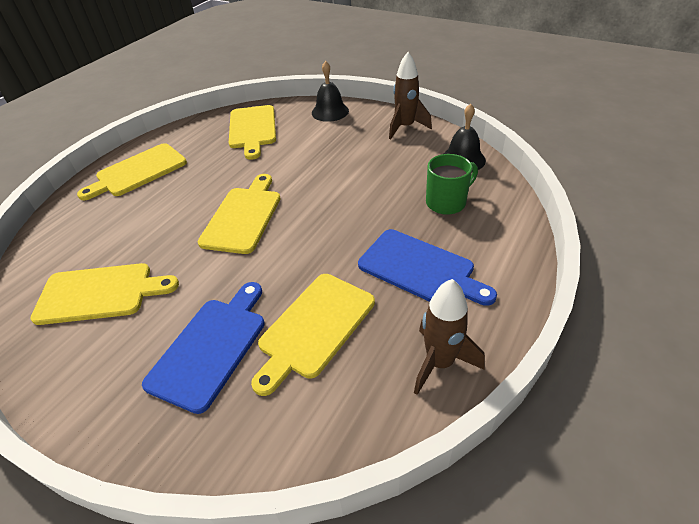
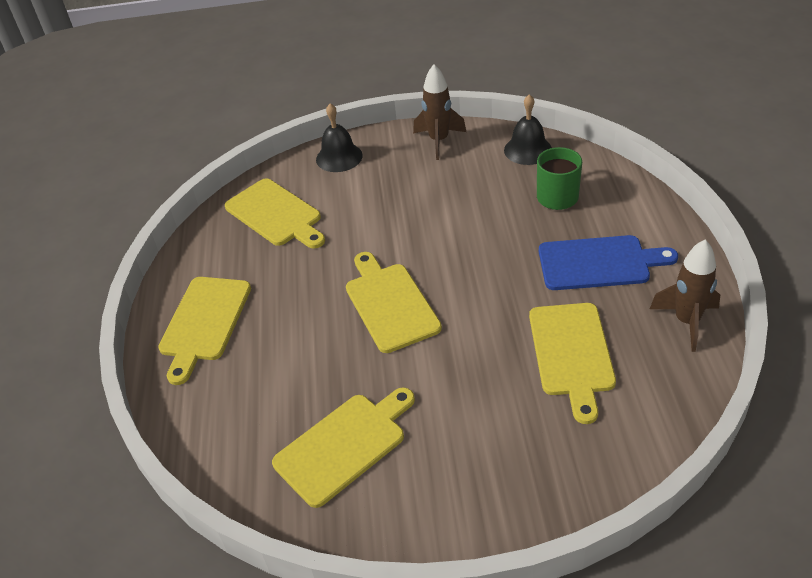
camera: 35 degrees left, 0 degrees up
blue cutting board [142,282,265,414] -> none

